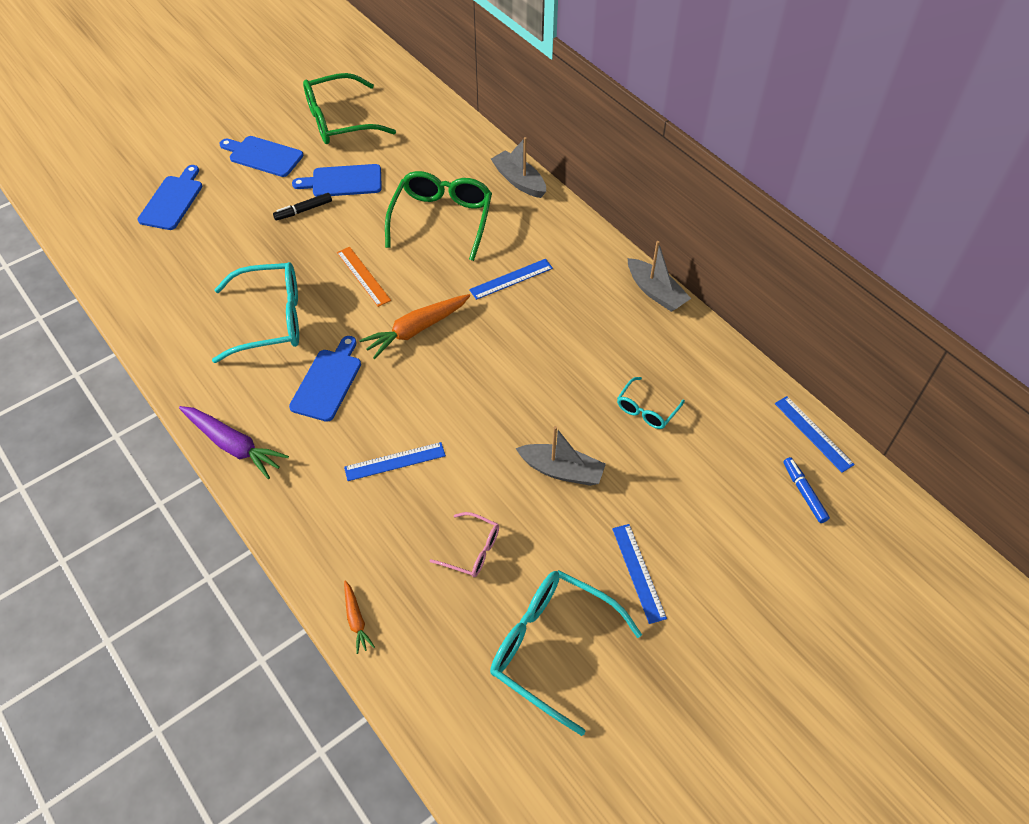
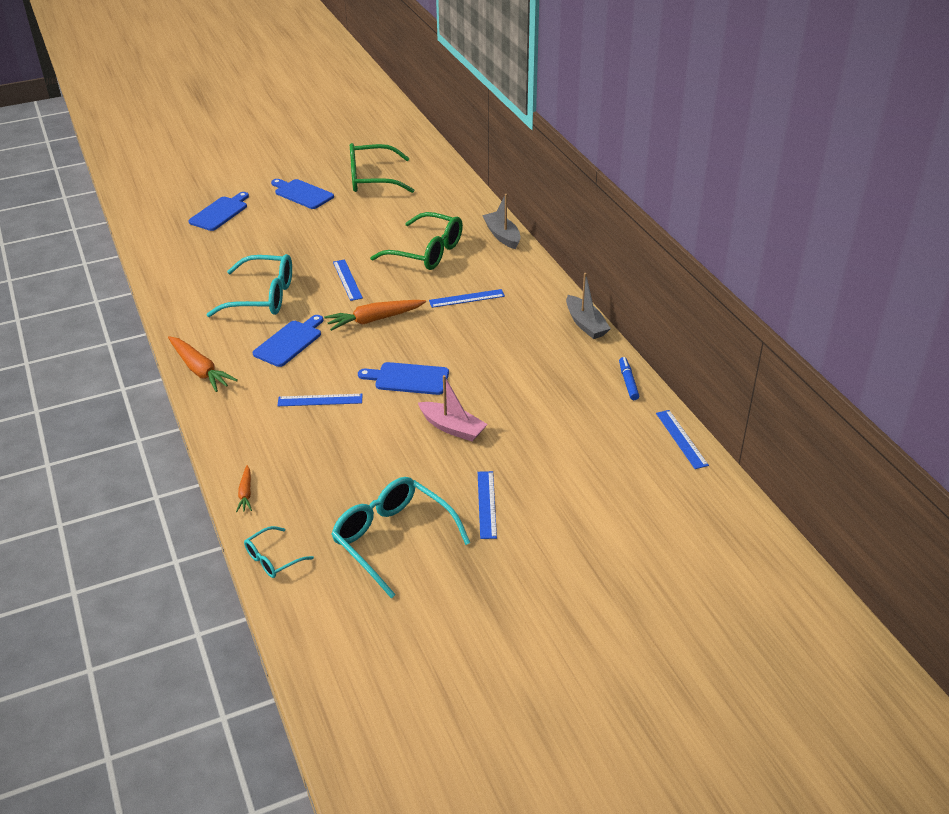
camera: 15 degrees right, 15 degrees down
purple carrot [179,406,289,479] -> orange carrot [168,336,238,392]
black marker [273,193,332,221] -> none
blue cutting board [292,164,382,197] -> blue cutting board moved to [358,362,449,395]
orange ruler [337,247,391,307] -> blue ruler [333,259,363,301]
green glasses [385,171,492,261] -> green glasses turned 90 degrees clockwise [370,212,463,270]
pink glasses [429,512,499,577] -> none
grey boat [515,426,606,486] -> pink boat [418,375,488,441]
turquoise glasses [617,377,685,429] -> turquoise glasses moved to [244,526,314,578]
blue marker [783,457,830,523] -> blue marker moved to [619,357,639,400]

